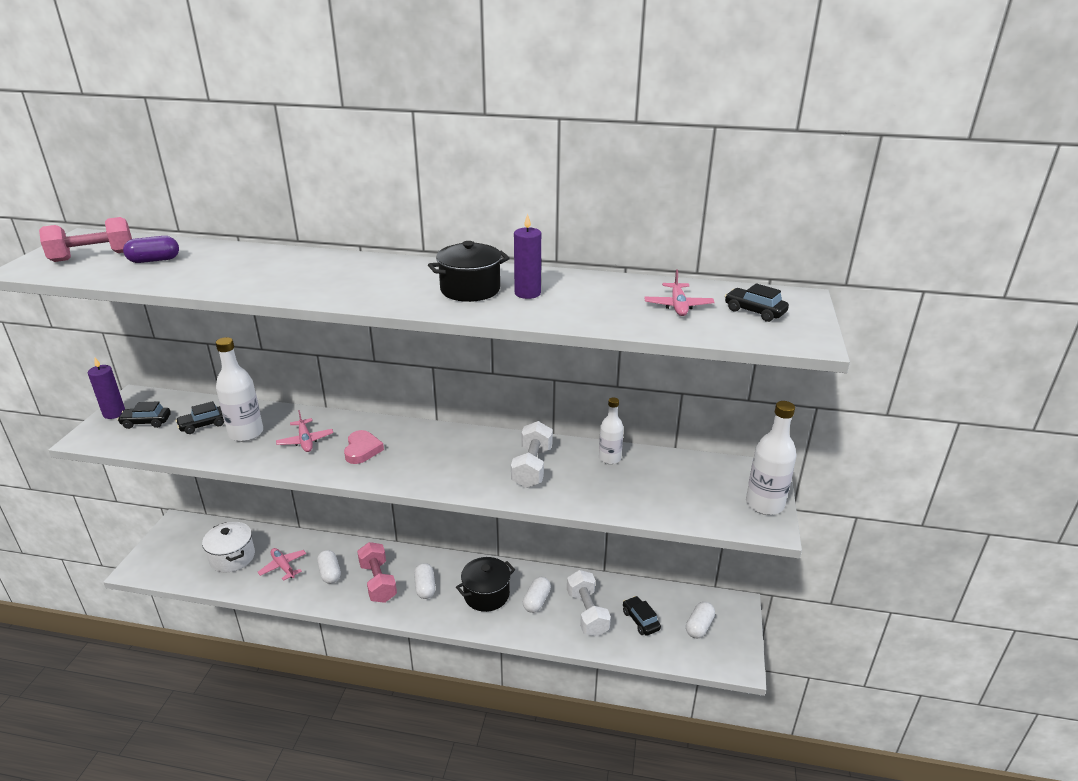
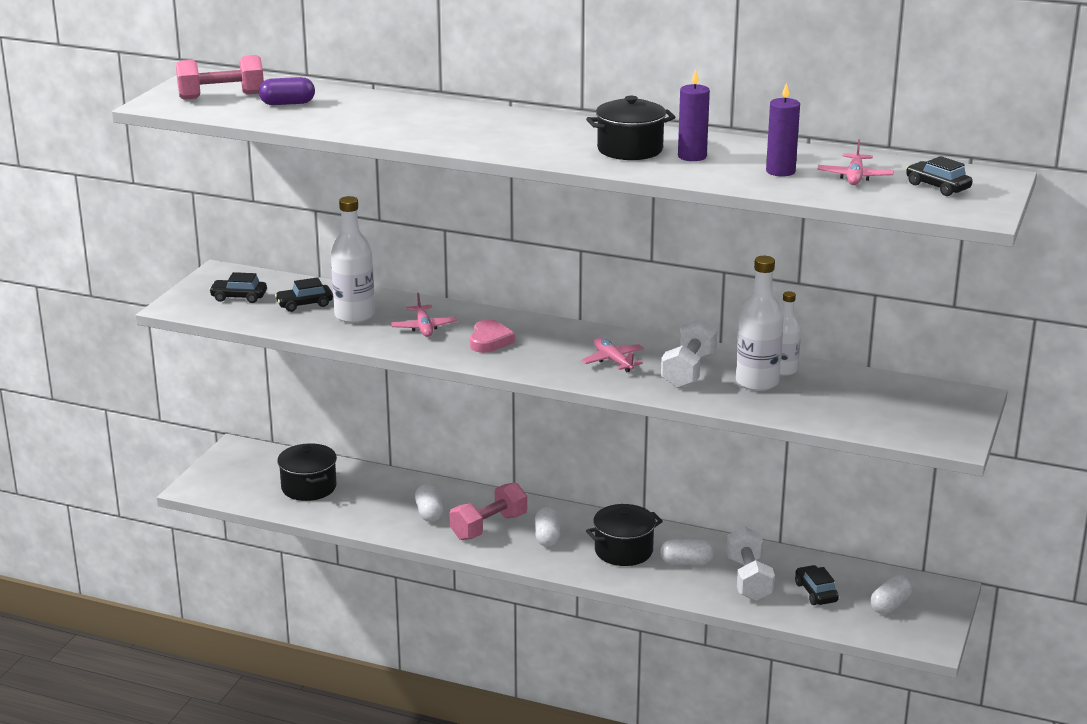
camera: 10 degrees right, 5 degrees down
purple candle [88,358,125,419] -> purple candle moved to [766,82,800,177]
white pot [202,522,255,572] -> black pot [277,443,337,501]
pink plane [258,548,306,581] -> pink plane moved to [581,338,644,372]
pink dumbbell [357,542,397,603] -> pink dumbbell turned 60 degrees clockwise [450,482,527,540]
white capsule [523,577,551,613] -> white capsule turned 60 degrees clockwise [660,539,714,565]
white bottle [746,401,796,515] -> white bottle moved to [736,256,784,391]

